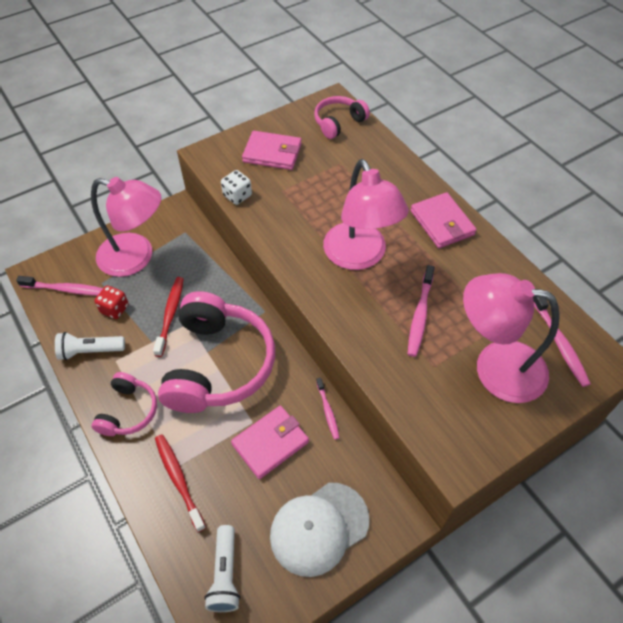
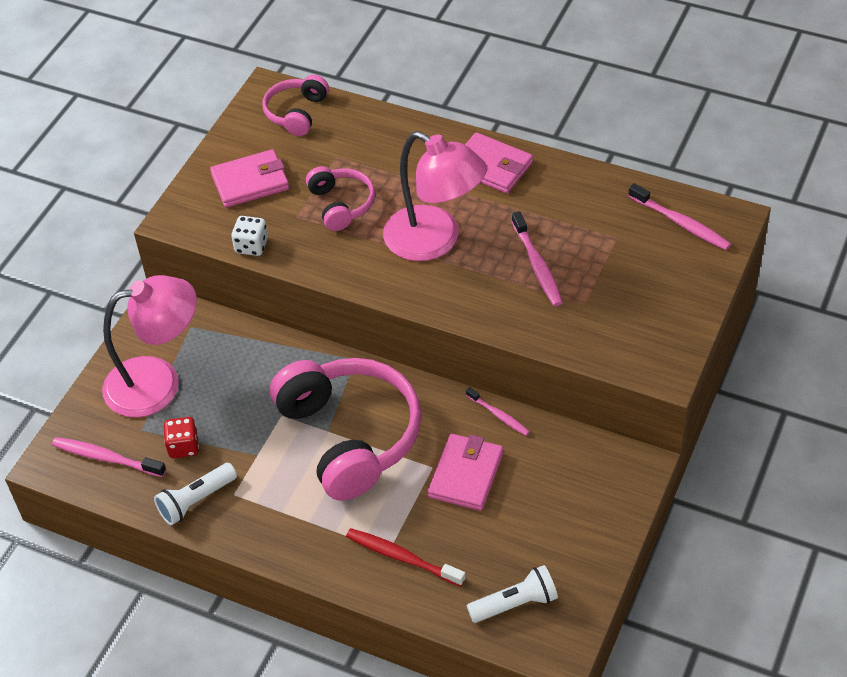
camera: 30 degrees left, 5 degrees down
pink toothbrush [16,276,103,296] -> pink toothbrush turned 135 degrees counterclockwise [52,437,166,477]
pink headphones [92,372,157,436] -> pink headphones moved to [306,166,375,231]
red toothbrush [153,277,184,357] -> none
white flashlight [204,525,240,612] -> white flashlight turned 75 degrees counterclockwise [467,565,558,623]
white cap [270,483,369,577] -> none
pink lamp [463,273,560,403] -> none

